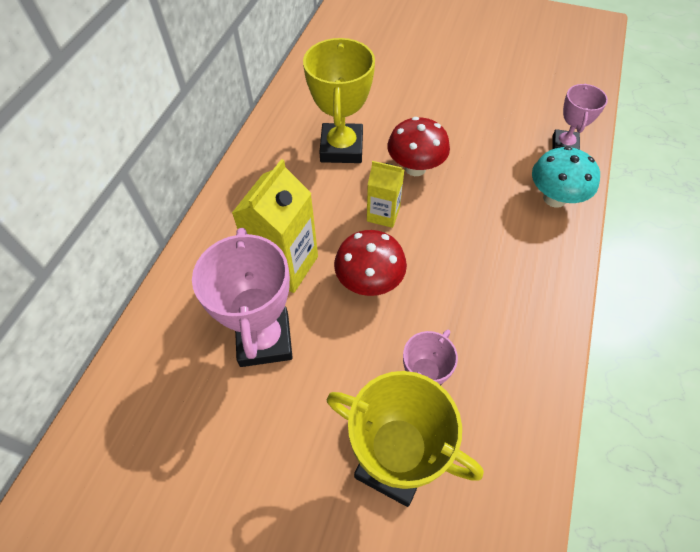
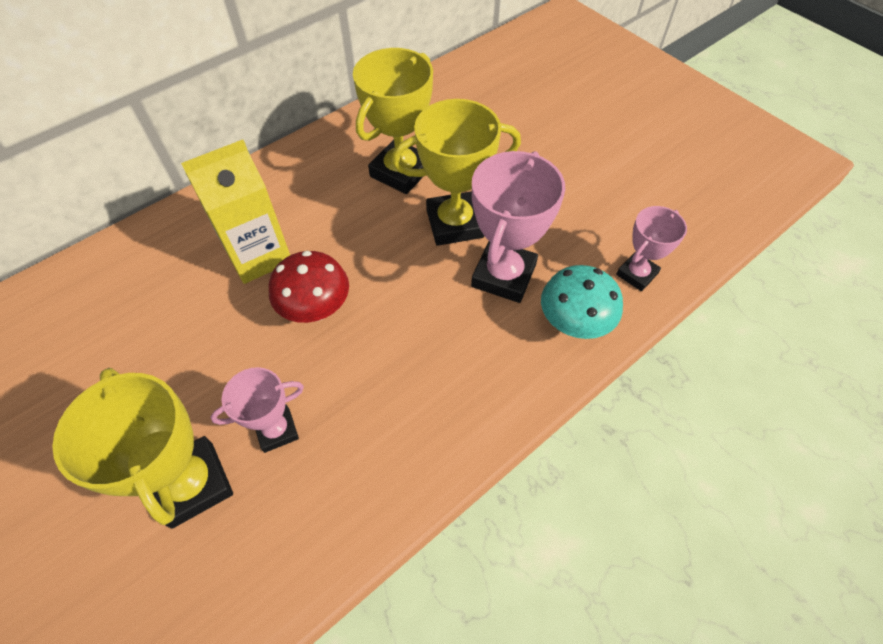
camera: 30 degrees right, 0 degrees up
pink trophy [192,228,293,367] -> pink trophy moved to [471,151,566,303]
yellow carton [367,161,404,228] -> none
red mushroom [387,117,450,176] -> yellow trophy [392,99,521,246]

